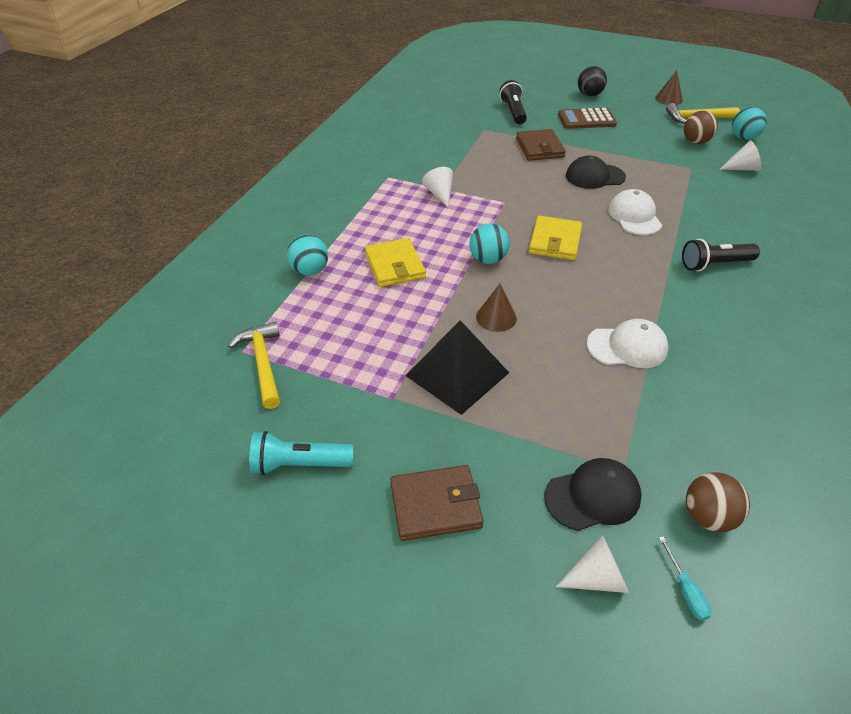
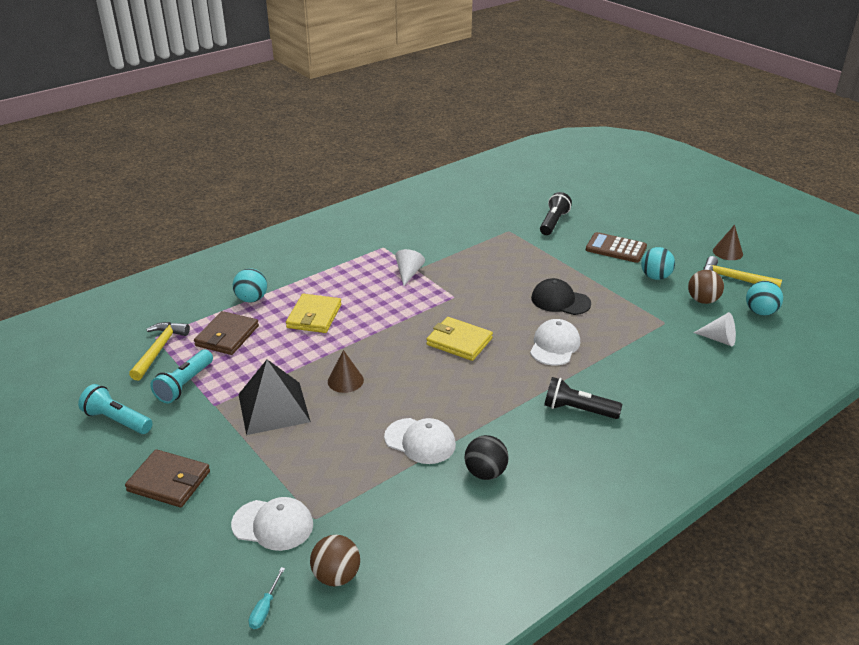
camera: 30 degrees right, 10 degrees down
turquoise ball [469,224,510,264] -> turquoise ball moved to [641,247,675,280]
brown wallet [516,129,566,161] -> brown wallet moved to [194,311,259,355]
yellow wallet [529,216,582,260] -> yellow wallet turned 75 degrees clockwise [426,317,493,361]
black cap [544,458,642,531] -> white cap [231,497,313,551]
white cone [556,535,629,593] -> none
black ball [578,66,607,97] -> black ball moved to [464,435,509,480]
none -> turquoise flashlight [150,349,213,403]

